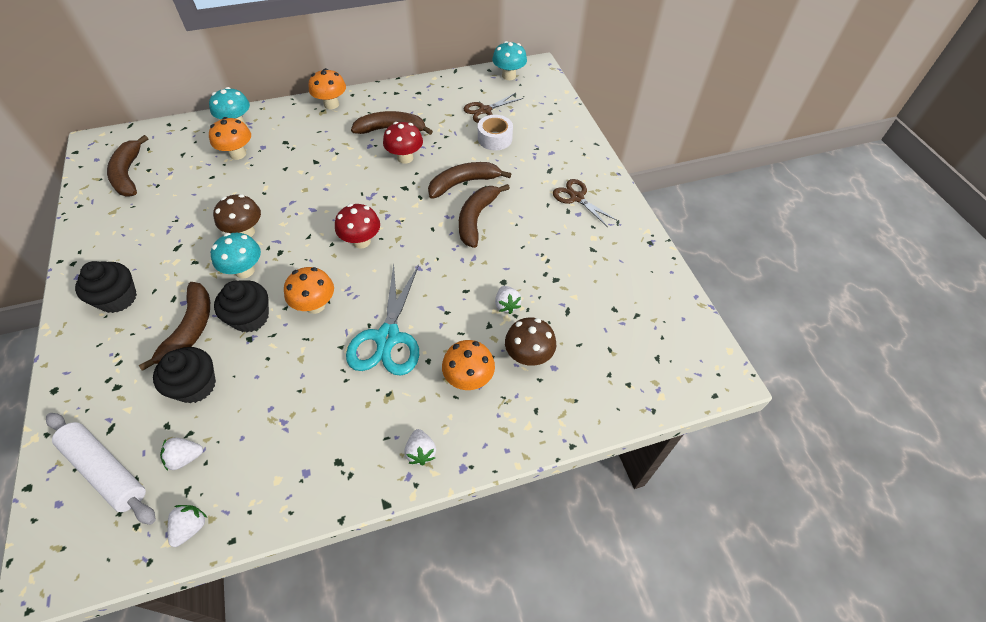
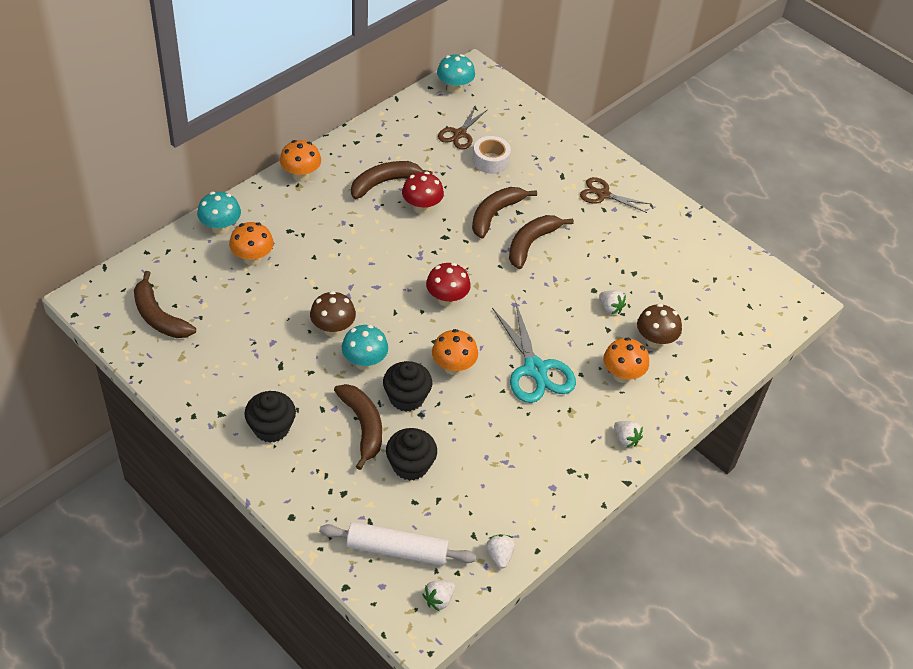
camera: 30 degrees left, 5 degrees down
white strawberry [160,437,203,471] -> white strawberry moved to [422,581,455,611]
brown banana [459,184,510,248] -> brown banana turned 45 degrees clockwise [509,215,574,269]

